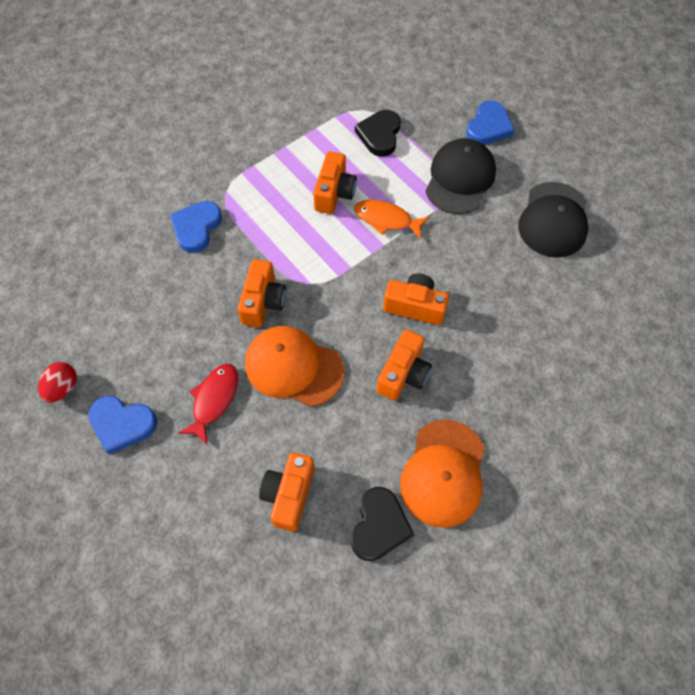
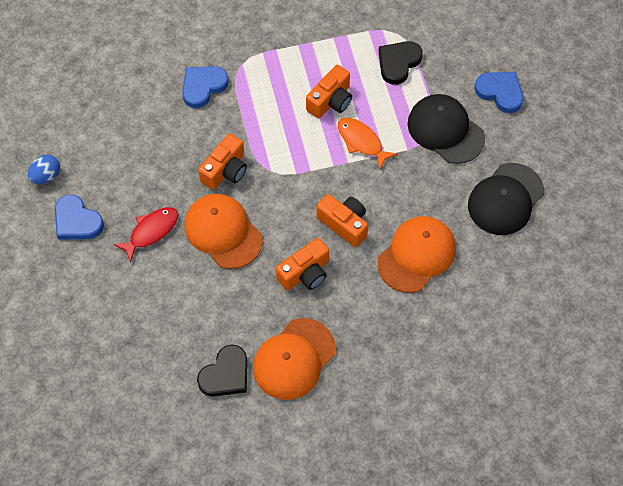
camera: 25 degrees right, 0 degrees up
red egg [38,362,77,403] -> blue egg [28,155,60,184]
orange camera [259,453,315,532] -> none
black cap [425,138,496,214] -> black cap turned 90 degrees counterclockwise [408,94,485,164]
blue heart [466,101,515,145] -> blue heart turned 105 degrees counterclockwise [474,72,523,113]
none -> orange cap [377,216,456,293]

